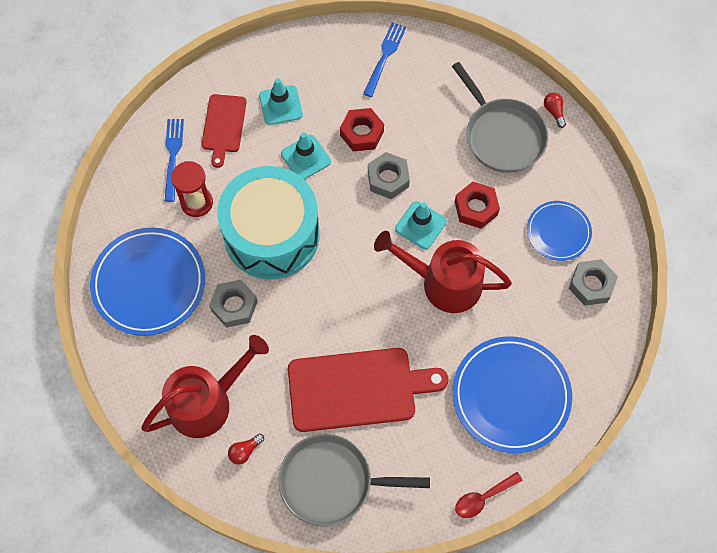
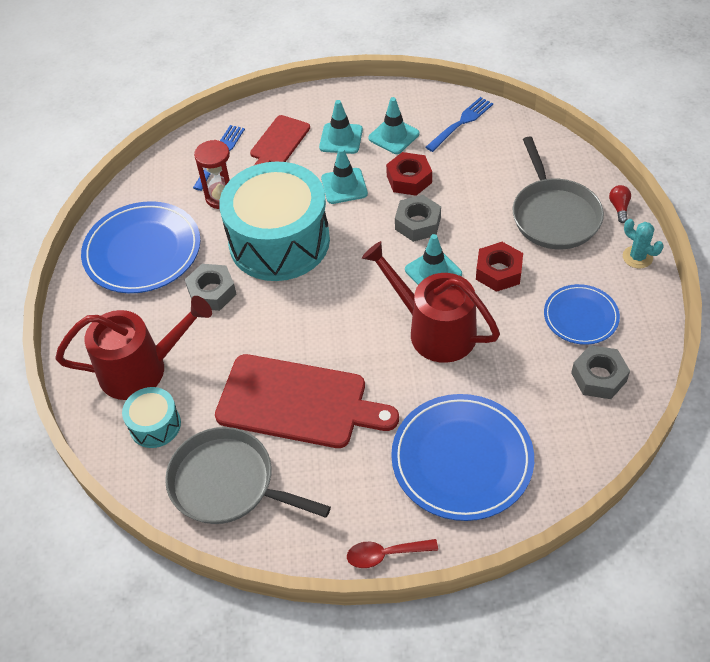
camera: 25 degrees right, 15 degrees down
red light bulb [228,433,264,465] -> turquoise drum [122,387,181,448]
none -> turquoise traffic cone [368,97,420,154]
none -> turquoise cactus [623,219,664,269]

